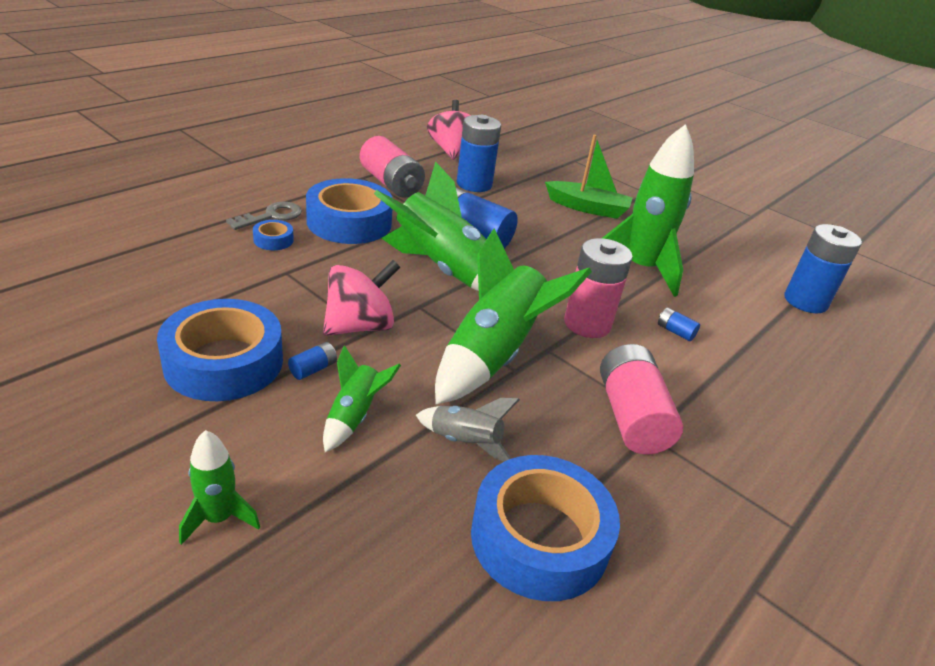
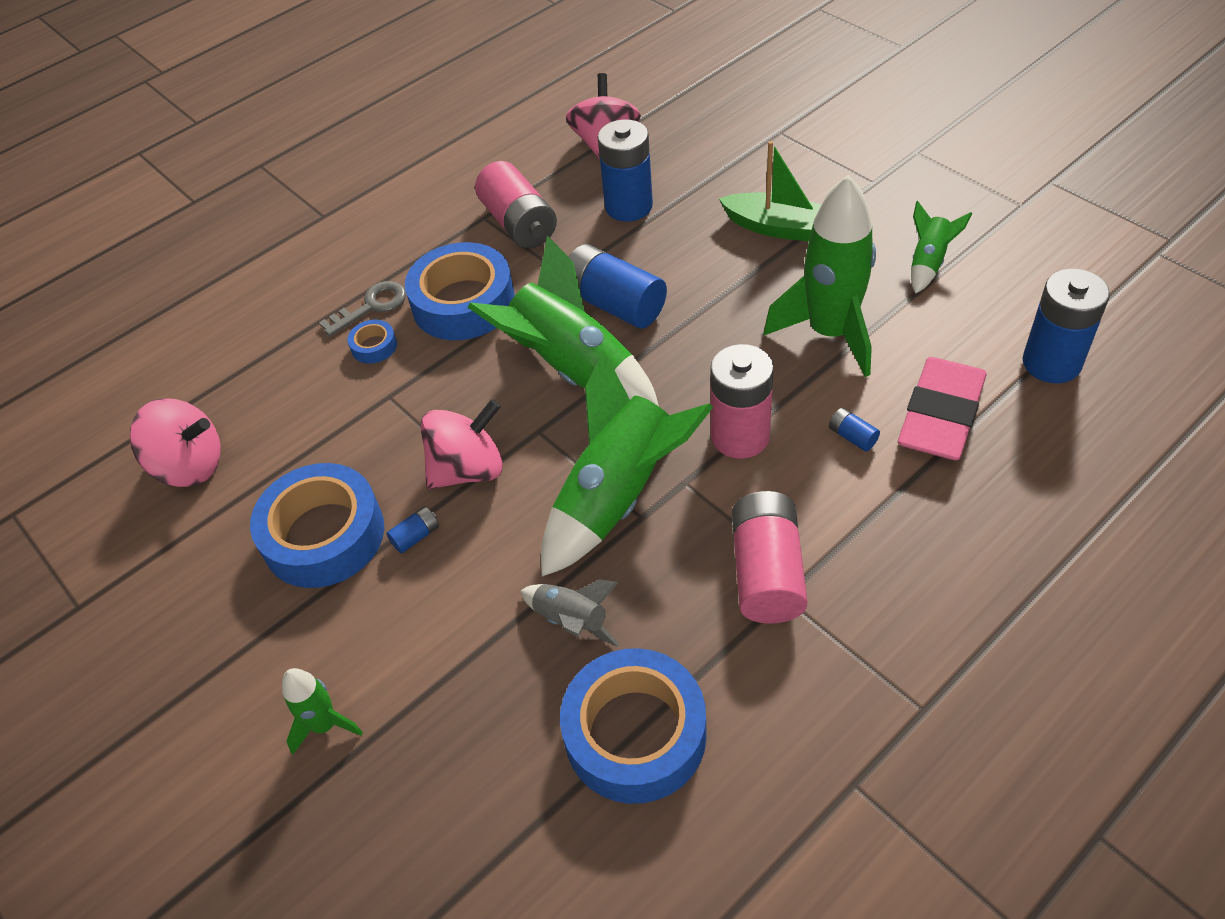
camera: 15 degrees right, 15 degrees up
green rocket [323,345,401,452] -> green rocket moved to [911,201,972,294]
none -> pink spinning top [130,398,221,487]
none -> pink eraser [898,357,987,460]

